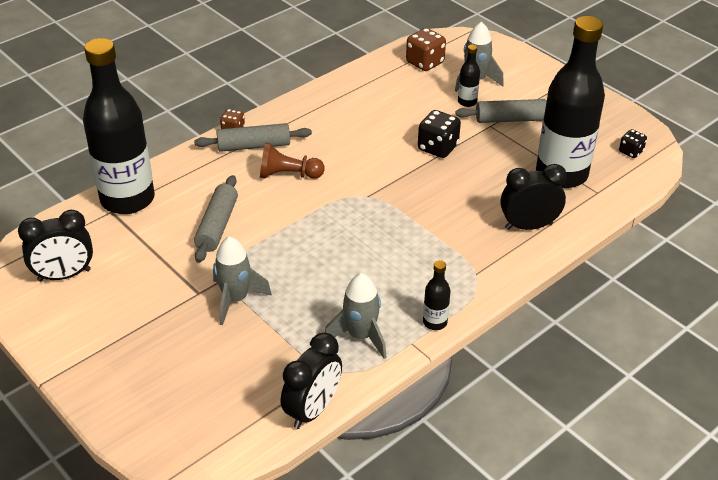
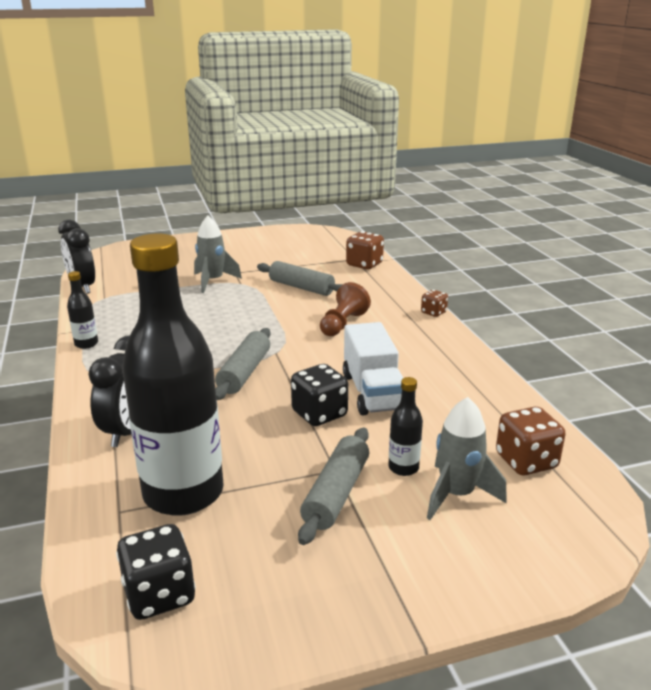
camera: 115 degrees right, 15 degrees down
black clock [18,210,93,282] -> none
black bottle [83,38,155,214] -> brown dice [346,231,384,269]
grey rolling pin [194,123,312,152] -> grey rolling pin moved to [215,328,271,400]
grey rocket [325,273,386,359] -> none
black dice [619,129,647,158] -> black dice [116,524,196,620], size x1.67
none -> white truck [343,322,403,416]

